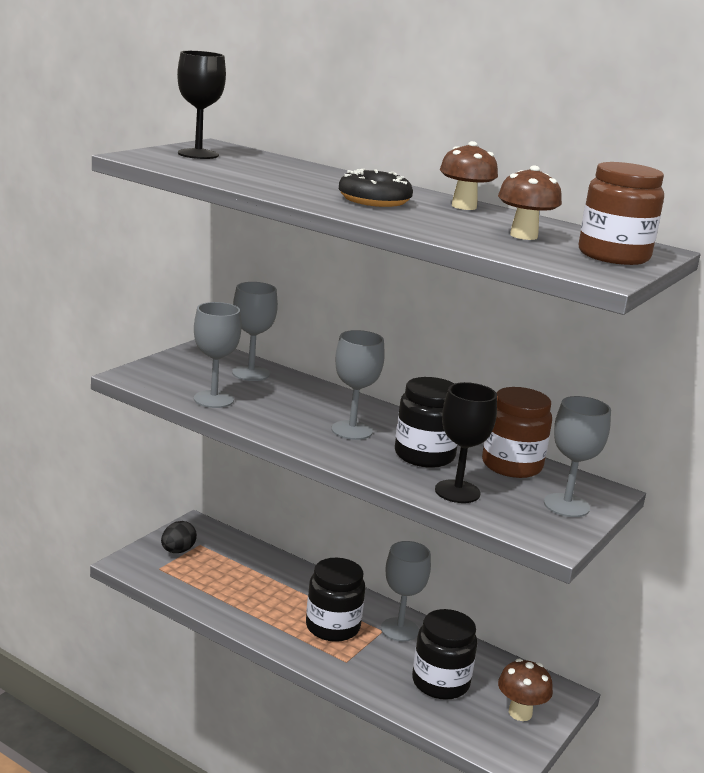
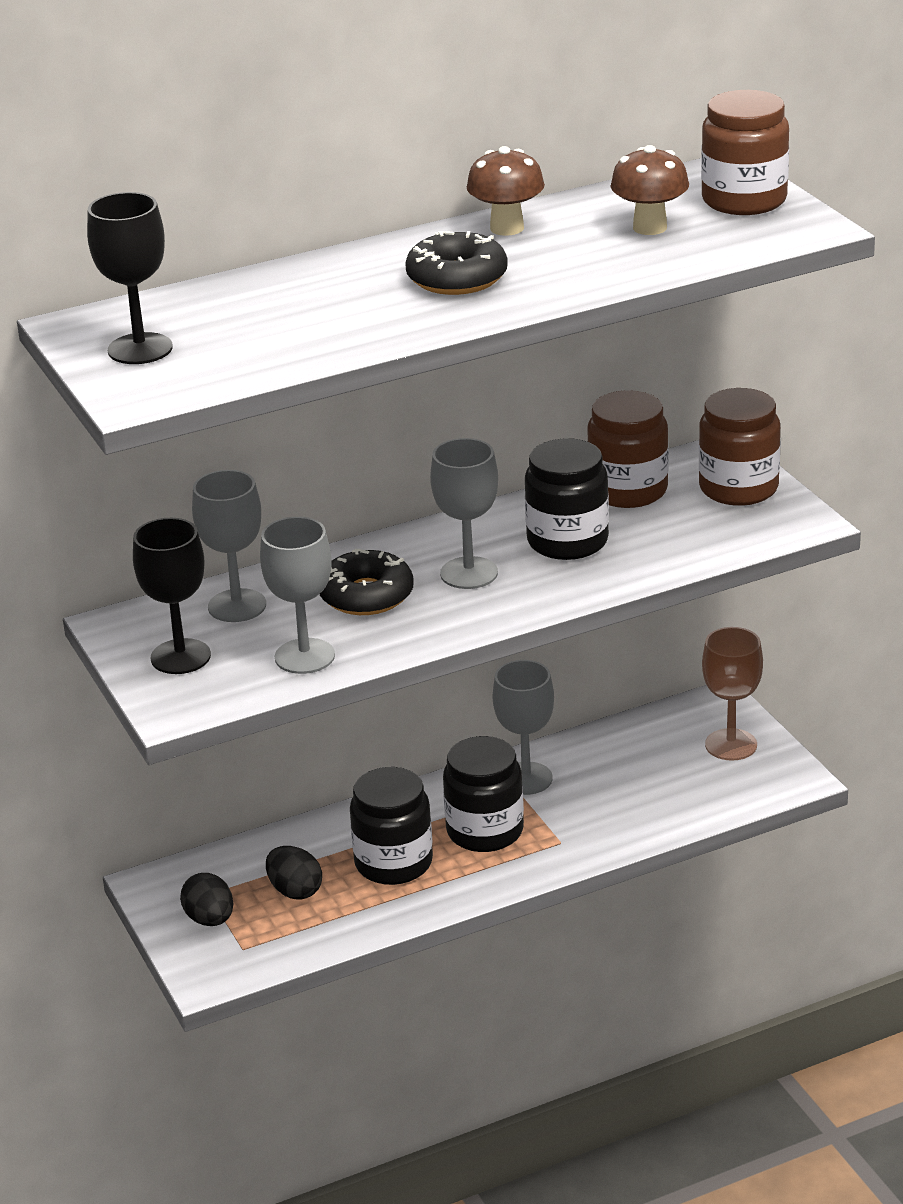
camera: 55 degrees left, 10 degrees up
black jar [412,609,477,700] -> black jar moved to [350,767,433,885]
black goblet [435,382,497,503] -> black goblet moved to [133,518,211,674]
brown mushroom [498,659,553,721] -> brown goblet [702,627,763,761]
grey goblet [544,396,611,517] -> brown jar [699,388,780,506]
none -> black egg [266,846,322,900]
none -> black donut [320,549,414,615]

